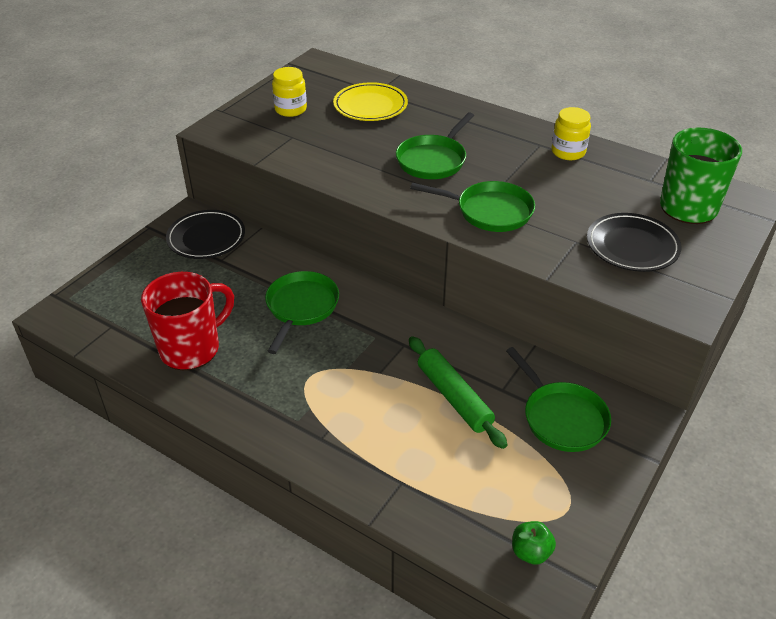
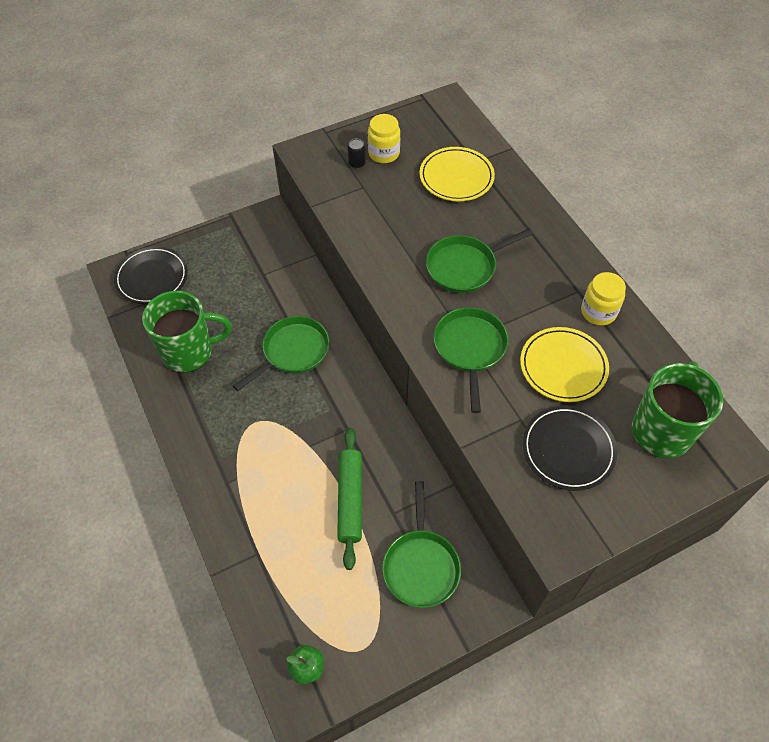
camera: 30 degrees right, 15 degrees up
red mug [141,272,234,370] -> green mug [142,291,232,373]
black plate [166,210,245,259] -> black plate moved to [114,246,188,304]
green pan [410,181,535,232] -> green pan turned 135 degrees counterclockwise [434,307,509,413]
none -> black can [347,139,366,169]
none -> yellow plate [520,327,609,402]

